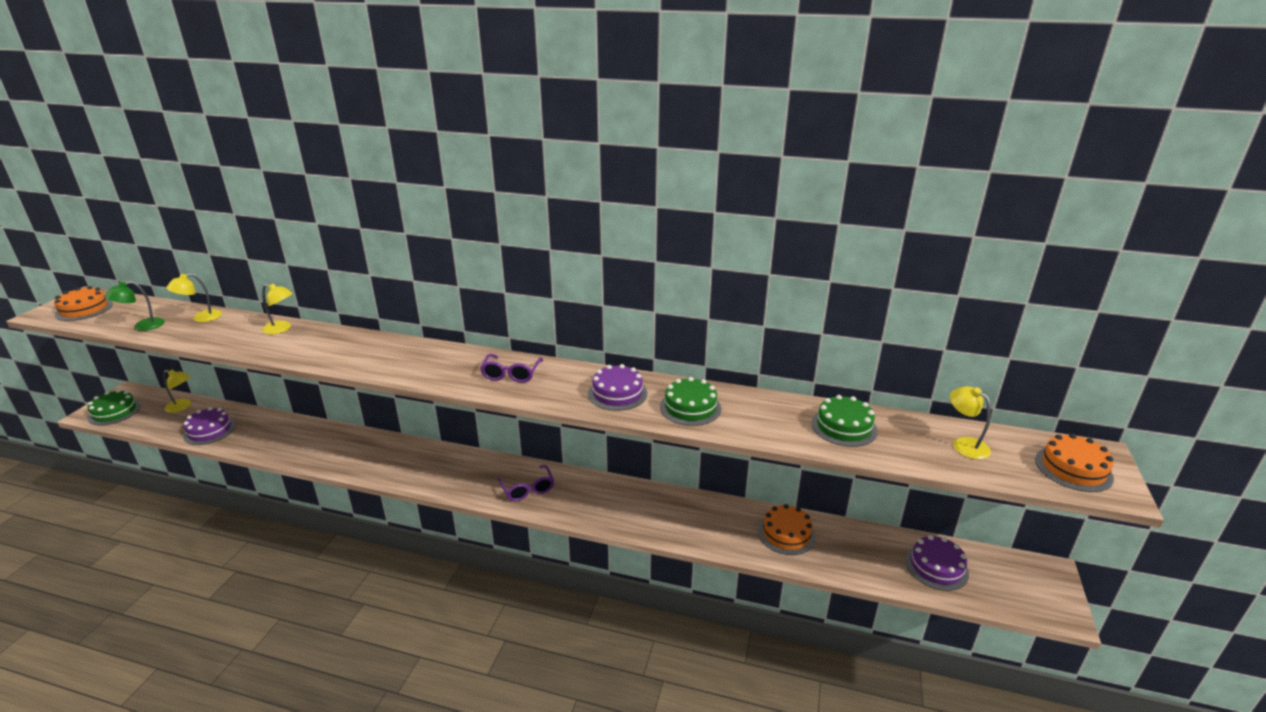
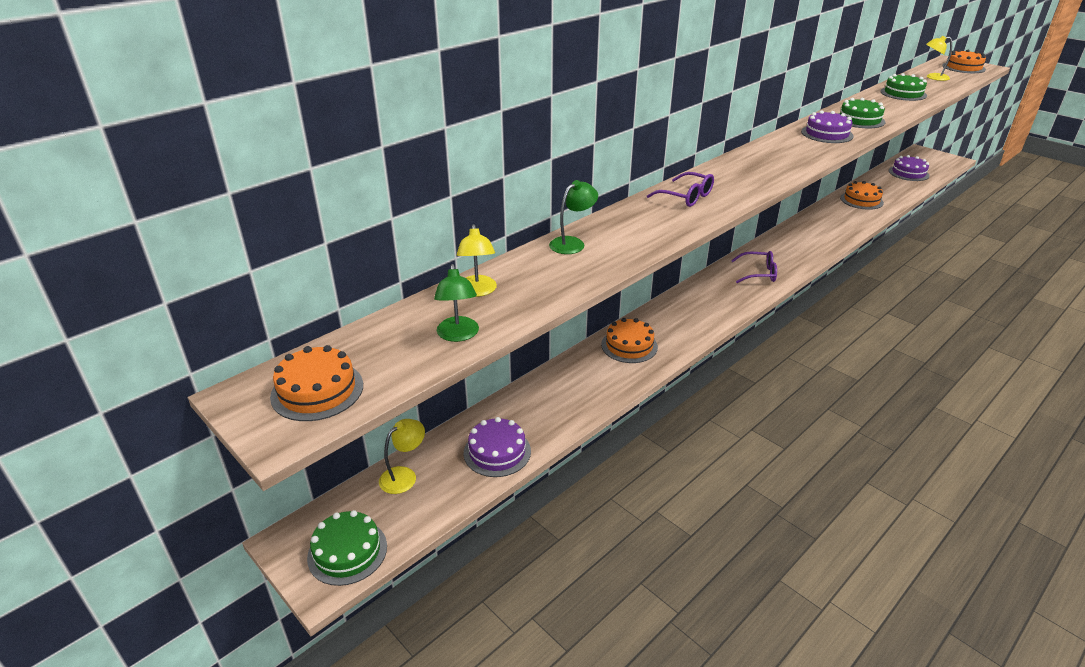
camera: 60 degrees left, 5 degrees up
yellow lamp [262,283,293,334] -> green lamp [549,180,598,254]
purple glasses [480,354,543,383] -> purple glasses moved to [647,172,714,207]
none -> orange cake [601,318,658,363]

